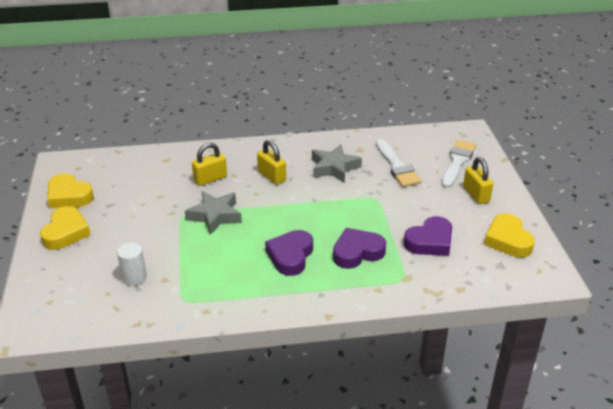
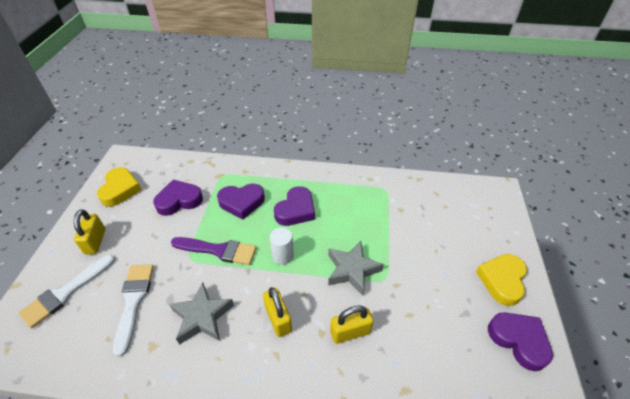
camera: 165 degrees left, 10 degrees up
yellow heart [48,173,94,208] -> purple heart [488,312,553,371]
white cylinder [117,242,147,286] -> white cylinder moved to [270,227,294,265]
none -> purple brush [171,237,256,265]

